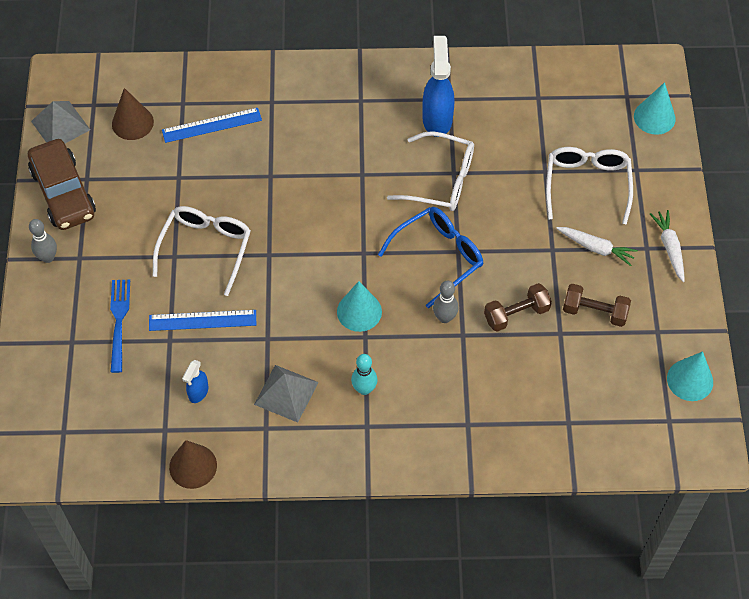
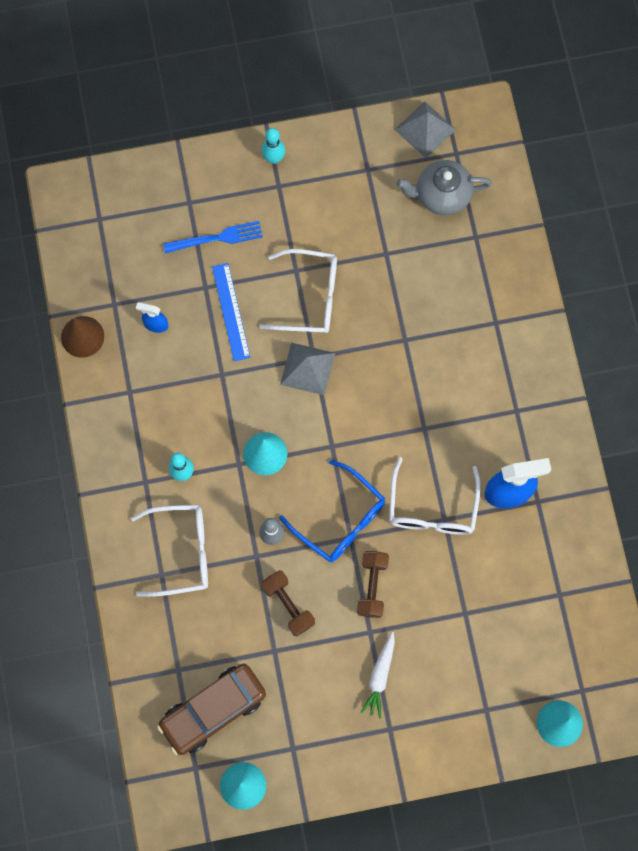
camera: 80 degrees right, 15 degrees up
brown car [28,139,96,230] -> brown car moved to [157,664,266,755]
grey bowling pin [29,219,57,263] -> turquoise bowling pin [262,128,285,164]
brown cone [112,88,154,140] -> grey teapot [396,160,492,216]
blue ruler [162,108,262,143] -> none
grey pyramid [254,365,319,423] -> grey pyramid moved to [280,343,335,395]
white glasses [546,147,633,224] -> white glasses moved to [131,505,208,597]
brown dumbbell [563,284,631,327] -> brown dumbbell moved to [357,551,389,618]
white carrot [650,210,685,282] -> none

